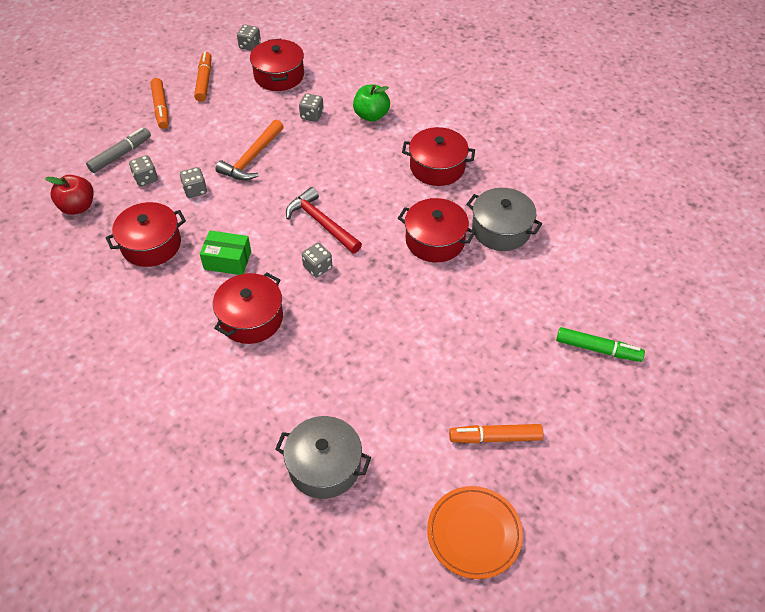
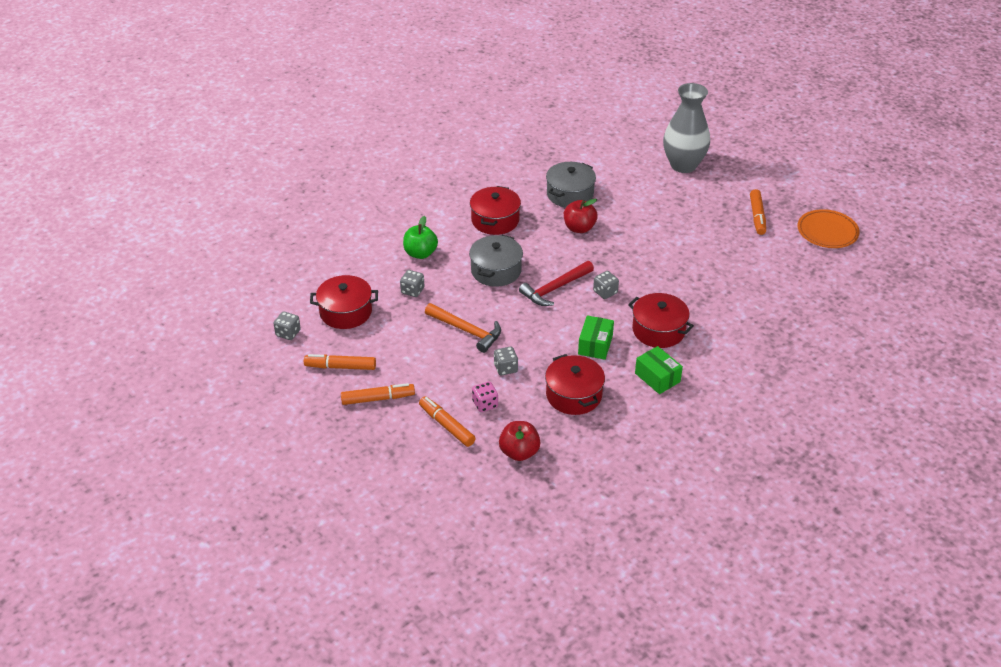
camera: 85 degrees left, 10 degrees down
grey marker [86,128,151,173] -> orange marker [419,396,476,447]
grey dice [129,155,158,187] -> pink dice [472,381,498,412]
grey pot [275,416,371,499] -> grey pot moved to [469,235,523,287]
red pot [398,198,476,263] -> red apple [564,199,598,233]
green marker [556,327,645,362] -> grey vase [663,83,710,173]
none -> green box [635,346,683,394]

